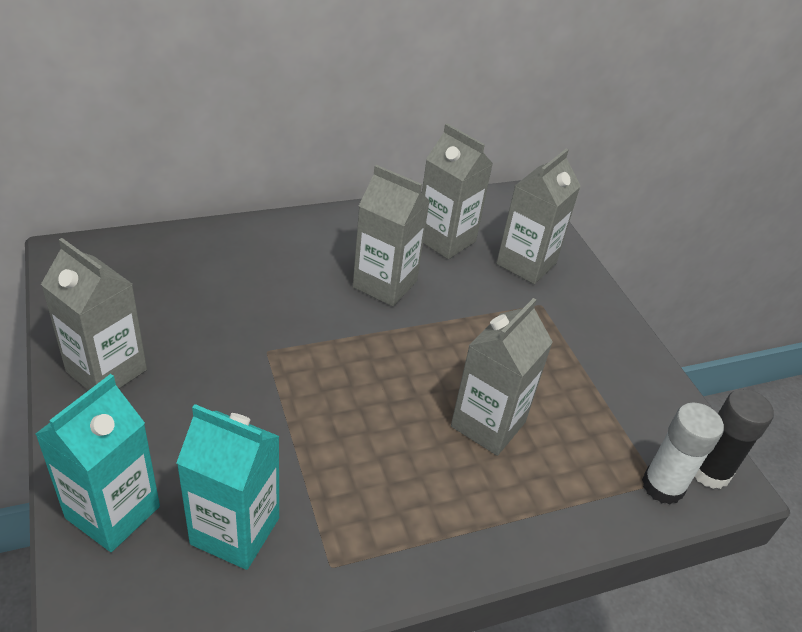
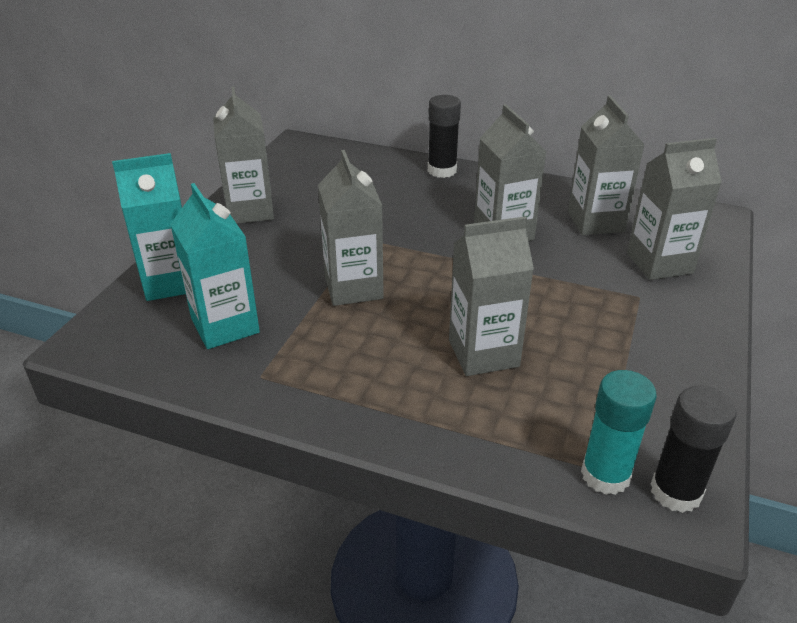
camera: 45 degrees right, 5 degrees down
white glue stick [642,403,724,504] -> turquoise glue stick [581,370,657,495]
none -> grey carton [318,150,384,306]
none -> black glue stick [428,95,461,178]

